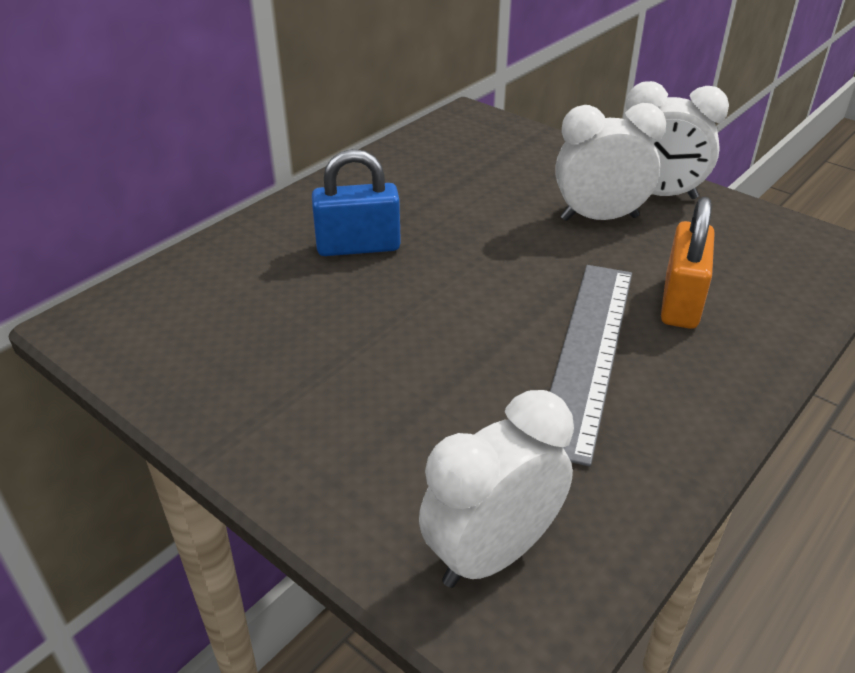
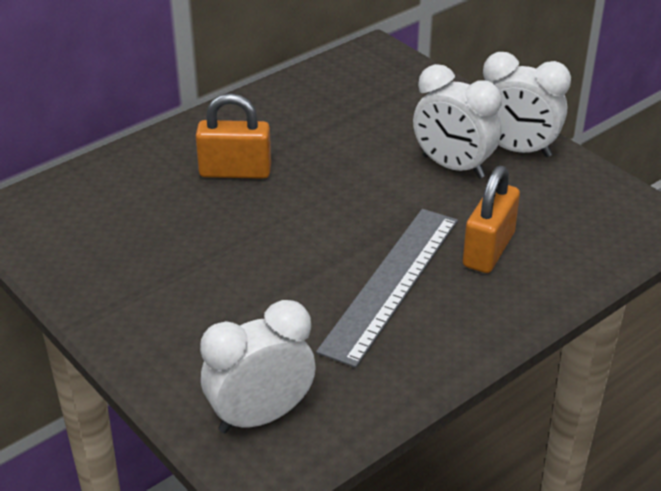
camera: 10 degrees right, 0 degrees up
blue padlock [312,149,401,256] -> orange padlock [196,93,271,179]
white clock [555,103,666,221] -> white clock turned 150 degrees counterclockwise [413,64,502,178]

